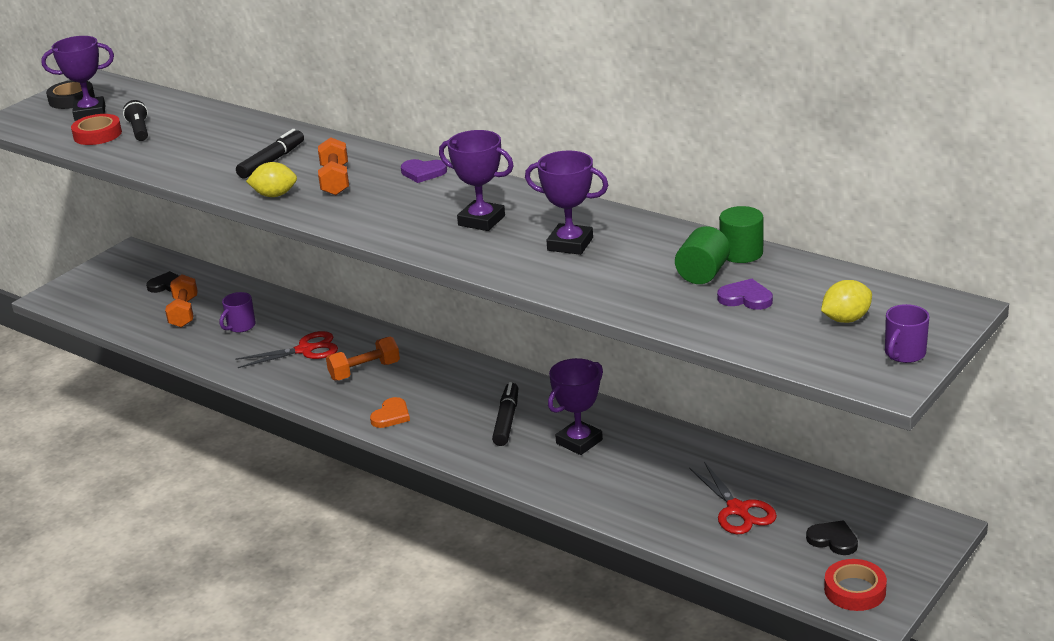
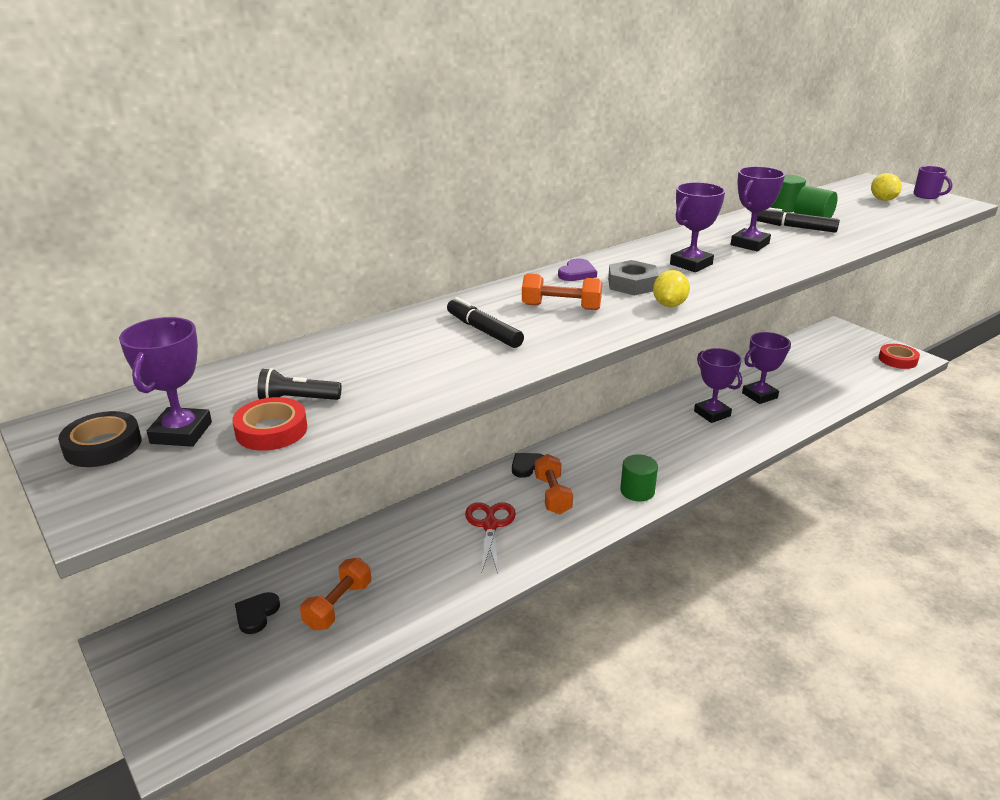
camera: 75 degrees left, 0 degrees up
orange dumbbell [165,274,198,328] -> orange dumbbell turned 75 degrees counterclockwise [300,558,371,631]
purple mug [220,292,256,333] -> none
yellow lemon [246,162,297,197] -> yellow lemon moved to [653,270,690,307]
orange heart [370,397,410,428] -> green cylinder [620,454,658,501]
black marker [492,382,518,446] -> black marker moved to [757,208,840,233]
red scissors [689,462,777,534] -> none
purple heart [717,279,773,310] -> none
black heart [806,520,858,555] -> black heart moved to [512,453,544,478]
none -> grey nut [608,260,659,296]
none -> purple trophy [742,332,791,404]

